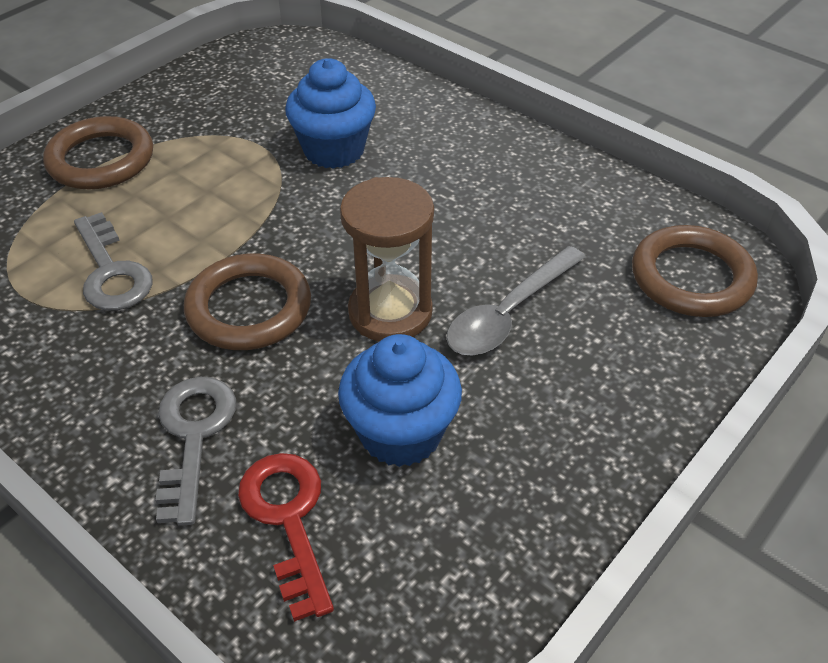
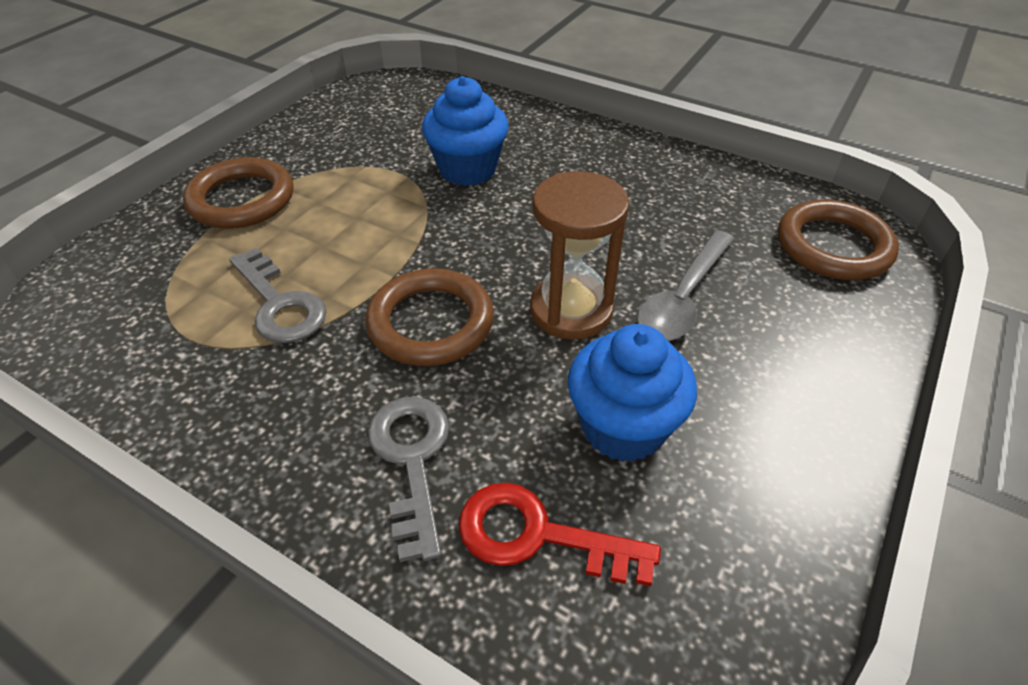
camera: 10 degrees left, 0 degrees up
red key [238,453,334,622] -> red key turned 45 degrees counterclockwise [459,483,661,586]

